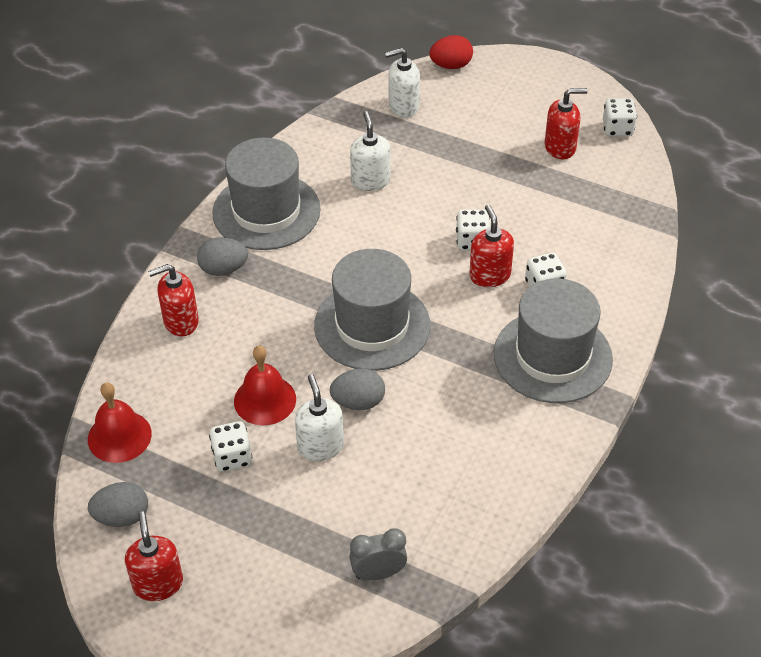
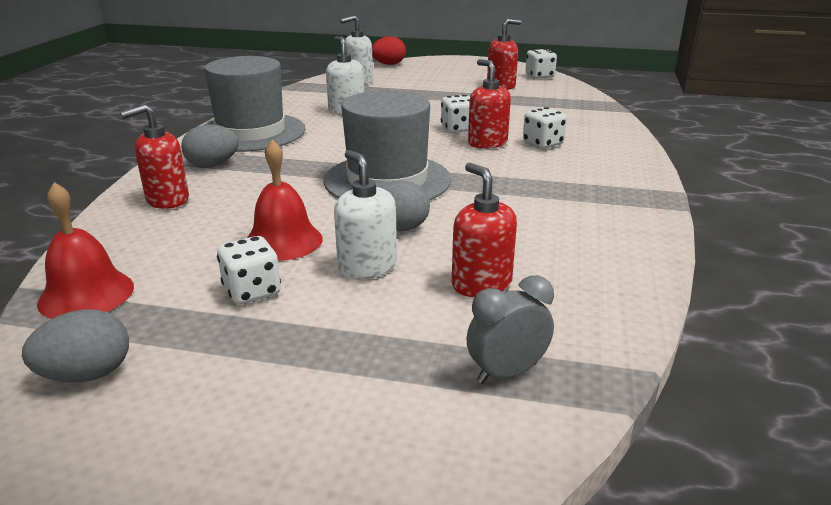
camera: 15 degrees left, 20 degrees down
red soap dispenser [125,512,183,601] -> red soap dispenser moved to [452,163,517,297]
grey hat [494,278,613,403] -> none

